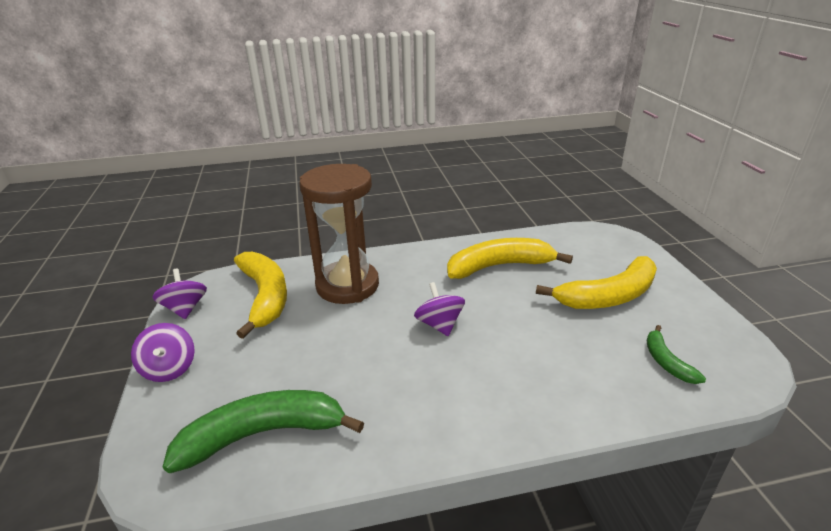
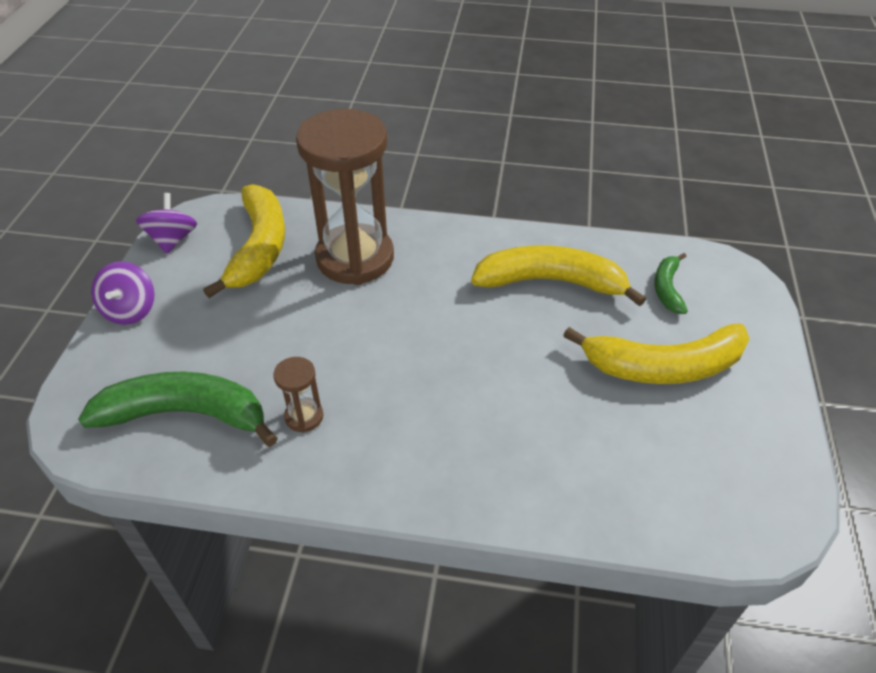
camera: 20 degrees right, 15 degrees up
purple spinning top [414,282,465,336] -> none
green banana [647,325,706,384] -> green banana moved to [654,253,688,314]
none -> brown hourglass [273,357,323,433]

